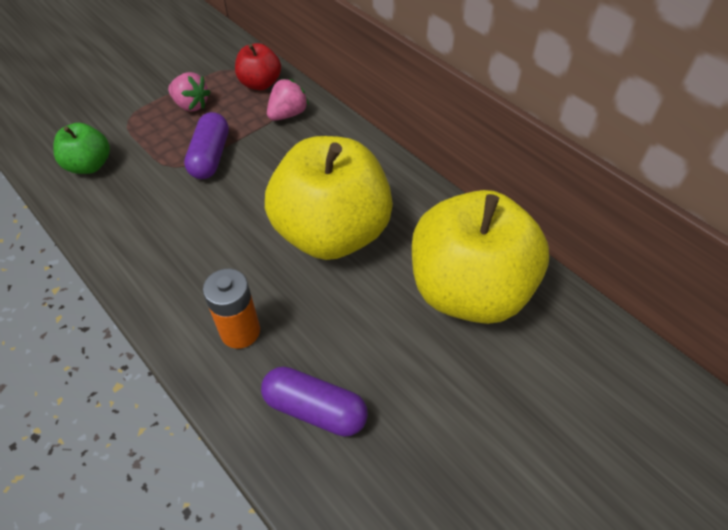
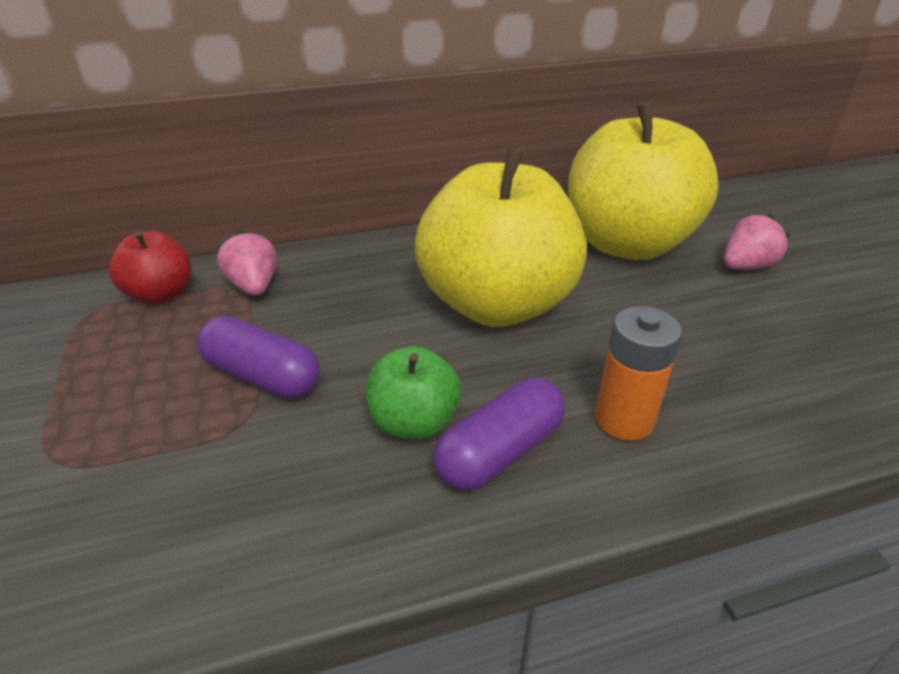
camera: 65 degrees left, 15 degrees down
green apple [53,123,110,174] -> green apple moved to [366,346,461,439]
pink strawberry [168,72,211,112] -> pink strawberry moved to [724,214,790,270]
purple capsule [261,367,368,437] -> purple capsule moved to [433,378,565,491]

